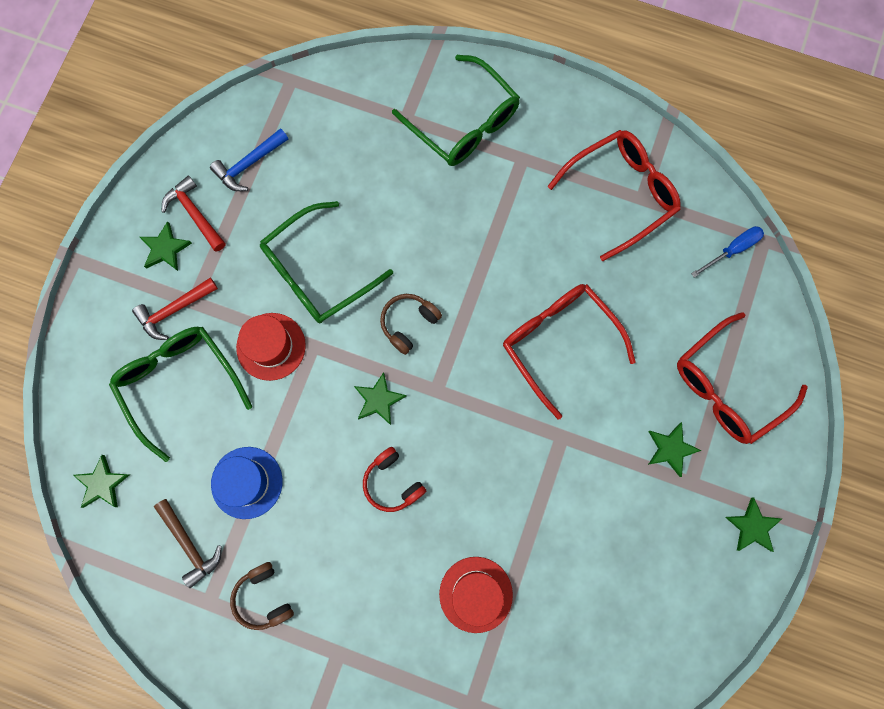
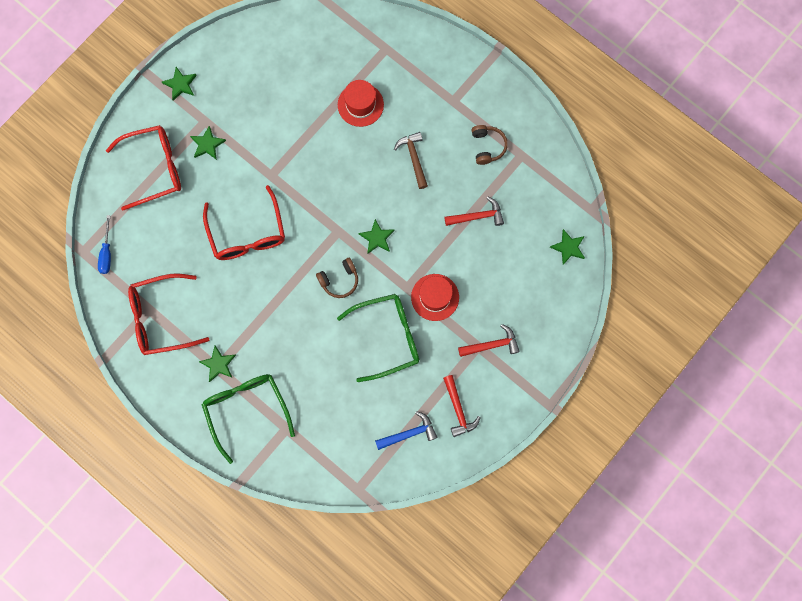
camera: 160 degrees left, 0 degrees up
green glasses [109,327,252,462] -> none
green star [140,221,192,271] -> green star moved to [199,345,236,382]
brown hammer [154,499,222,588] -> brown hammer moved to [394,132,428,189]
blue hat [211,447,283,519] -> red hammer [444,197,504,226]
red headphones [363,447,426,512] -> none
blue screwdriver [691,226,764,278] -> blue screwdriver turned 75 degrees counterclockwise [98,215,111,274]

